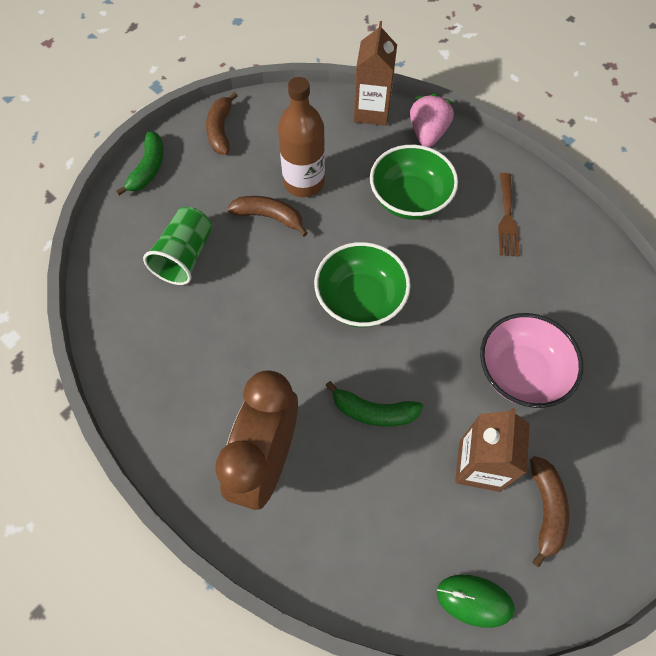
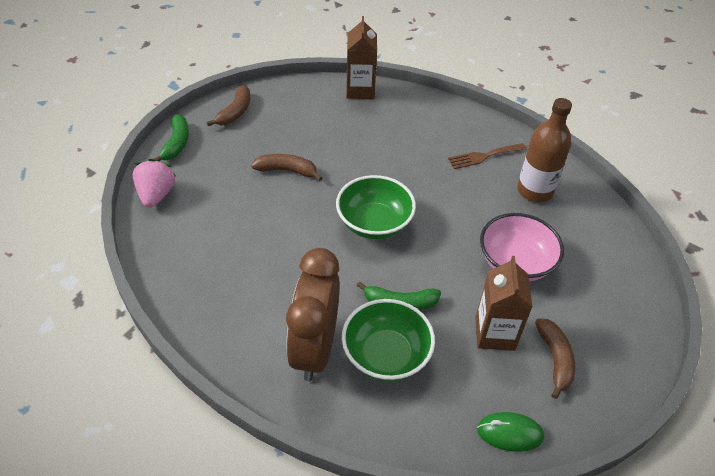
camera: 10 degrees left, 15 degrees down
green cup [143,207,212,285] -> none
brown banana [206,92,238,155] -> brown banana turned 150 degrees counterclockwise [207,85,250,126]
brown bottle [278,77,325,197] -> brown bottle moved to [517,98,572,202]
green bowl [370,145,458,220] -> green bowl moved to [342,299,435,381]
pink strawberry [410,93,454,147] -> pink strawberry moved to [133,158,176,207]
brown fork [498,173,520,257] -> brown fork turned 75 degrees clockwise [448,143,527,169]

